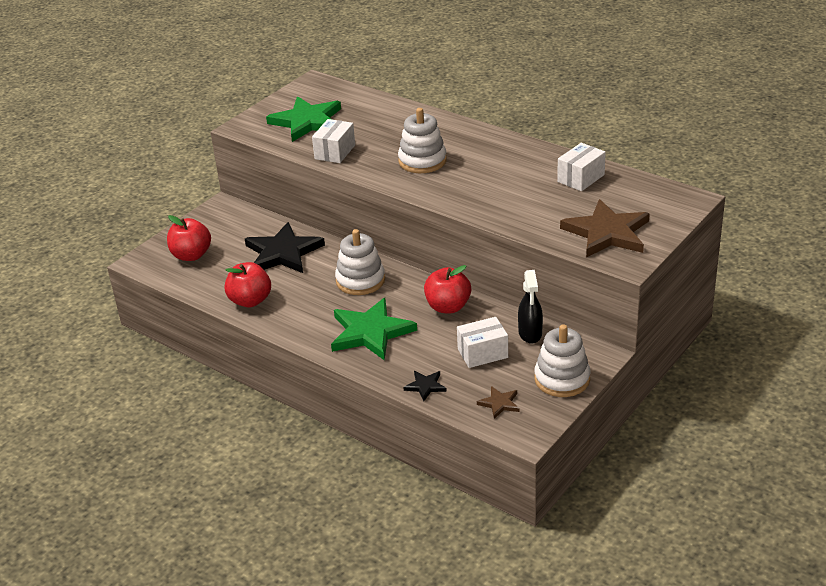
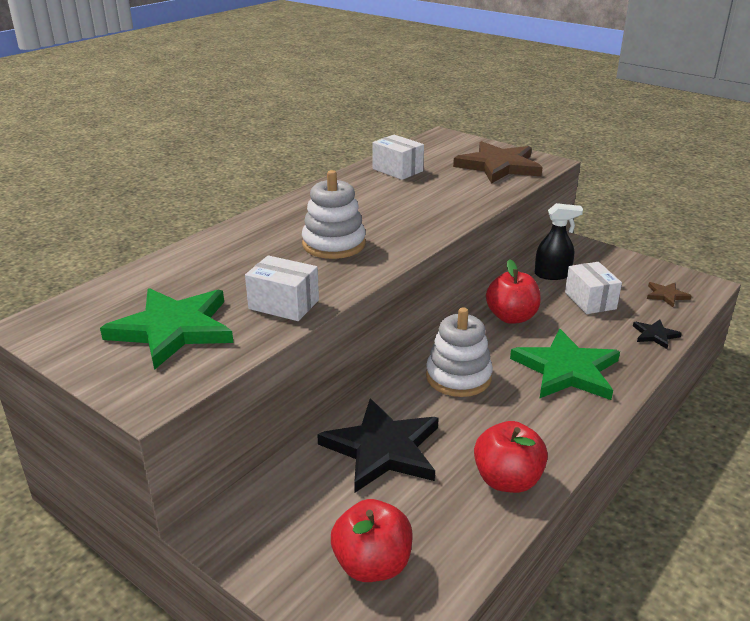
camera: 90 degrees left, 5 degrees down
white stacking toy [534,324,591,397] -> none

